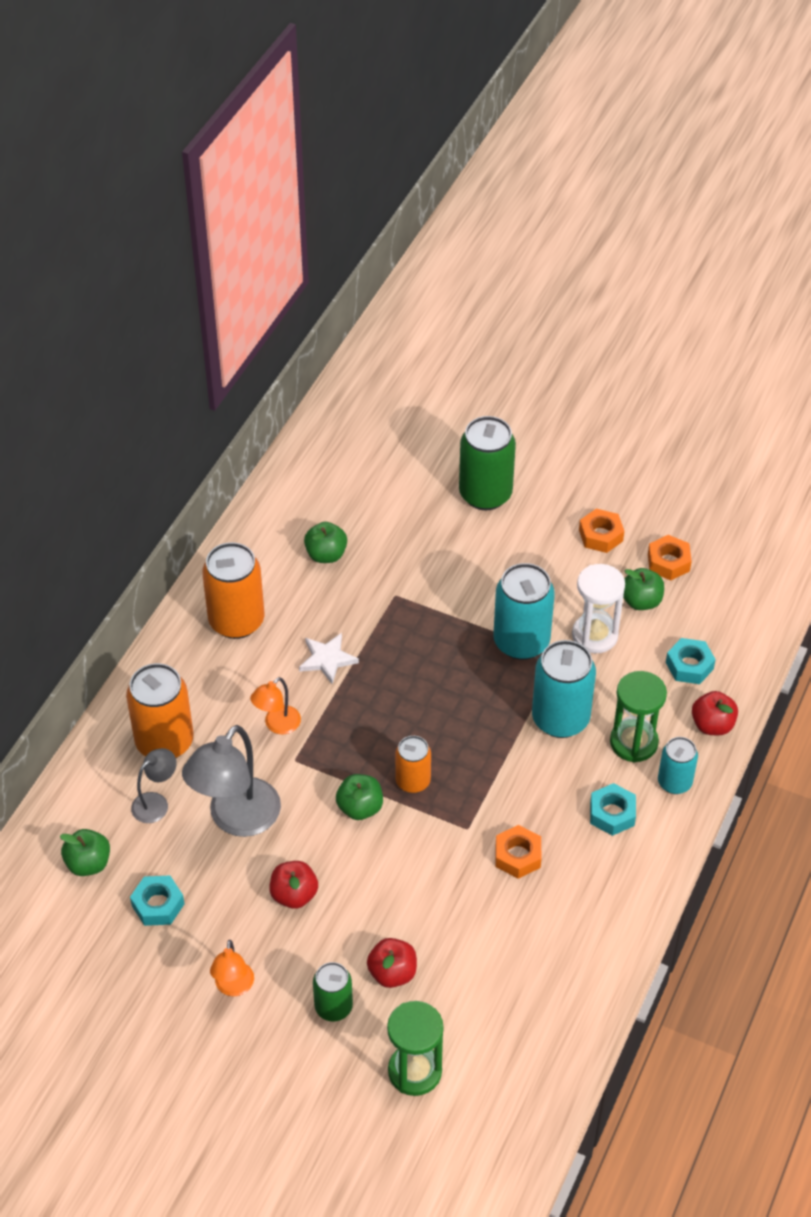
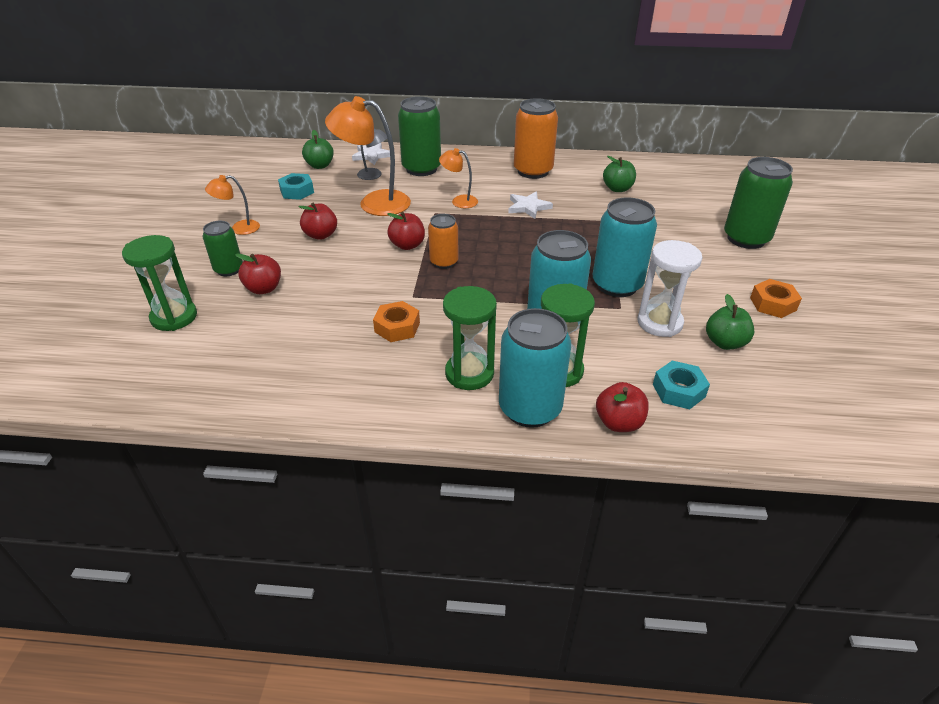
camera: 70 degrees right, 10 degrees down
orange can [126,663,194,758] -> green can [398,96,441,176]
grey lamp [182,725,281,837] -> orange lamp [325,96,411,216]
green apple [336,774,383,820] -> red apple [387,212,425,250]
turquoise nut [590,783,636,836] -> green hourglass [443,286,497,390]
orange nut [648,535,692,580] -> none
turquoise can [658,737,698,794] -> turquoise can [499,308,571,428], size x1.70
none -> white star [352,143,390,165]

